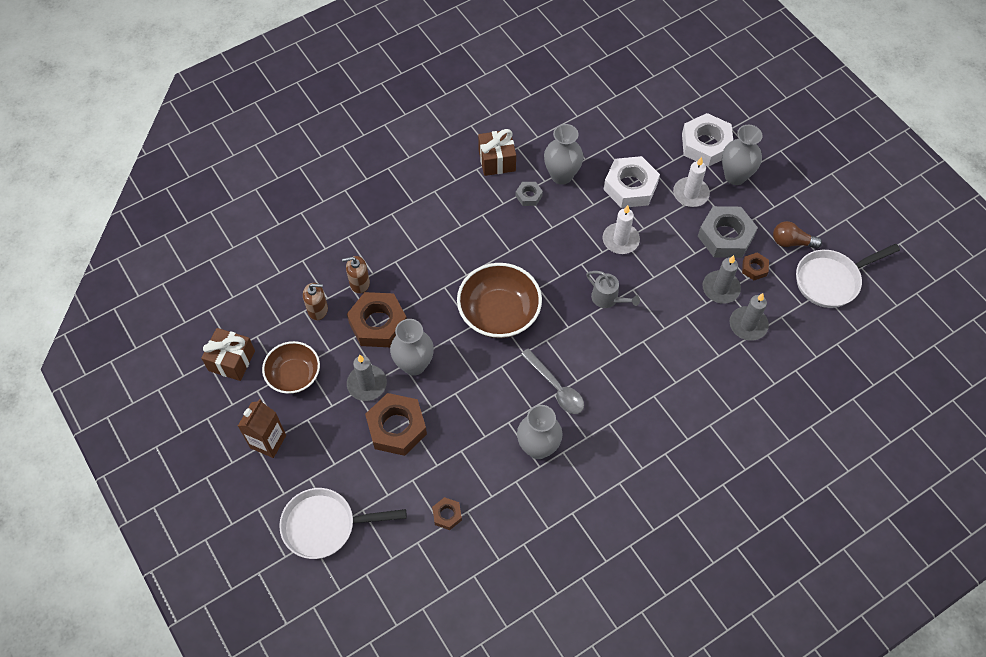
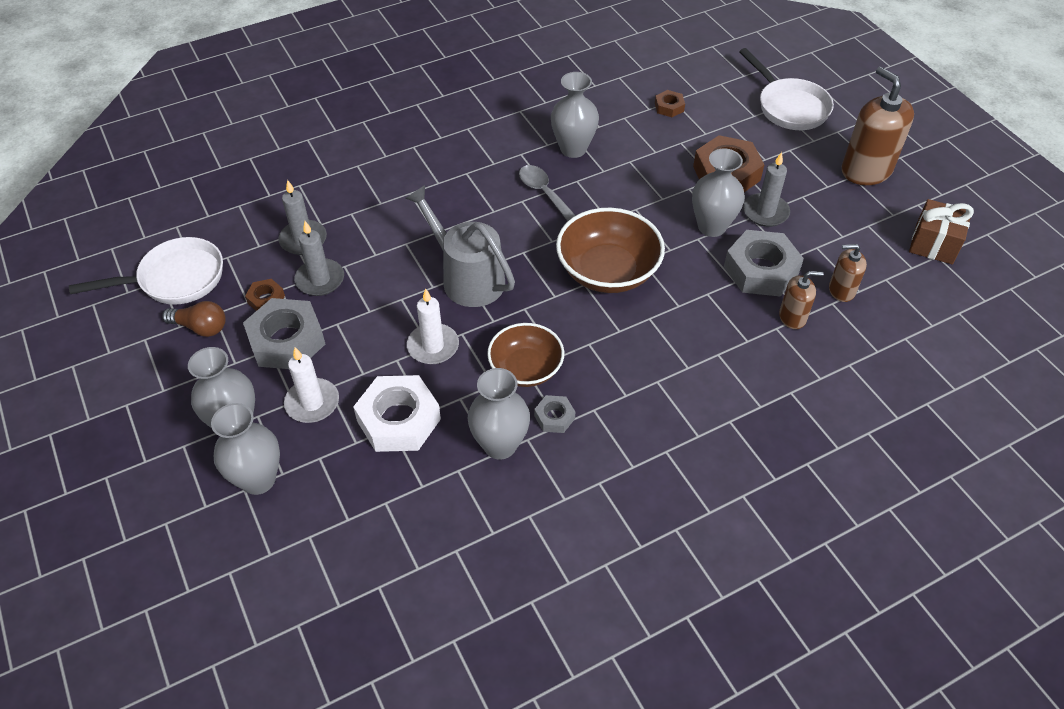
camera: 175 degrees left, 10 degrees down
brown carton [238,399,286,458] -> brown soap dispenser [842,67,914,185]
brown bowl [262,341,320,394] -> brown bowl moved to [487,323,564,387]
white pan [279,488,407,559] -> white pan turned 60 degrees clockwise [739,48,834,130]
brown nut [347,292,407,347] -> grey nut [724,230,804,296]
brown gift [478,129,516,176] -> none
grey watering can [586,271,640,308] -> grey watering can [405,185,515,307], size x1.80
white nut [682,113,733,167] -> grey vase [211,403,280,495]

